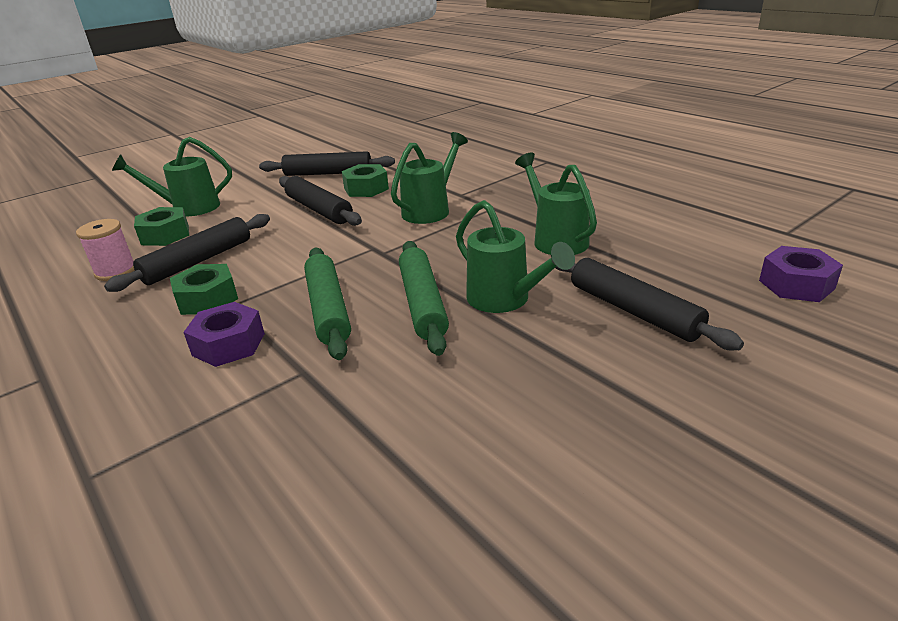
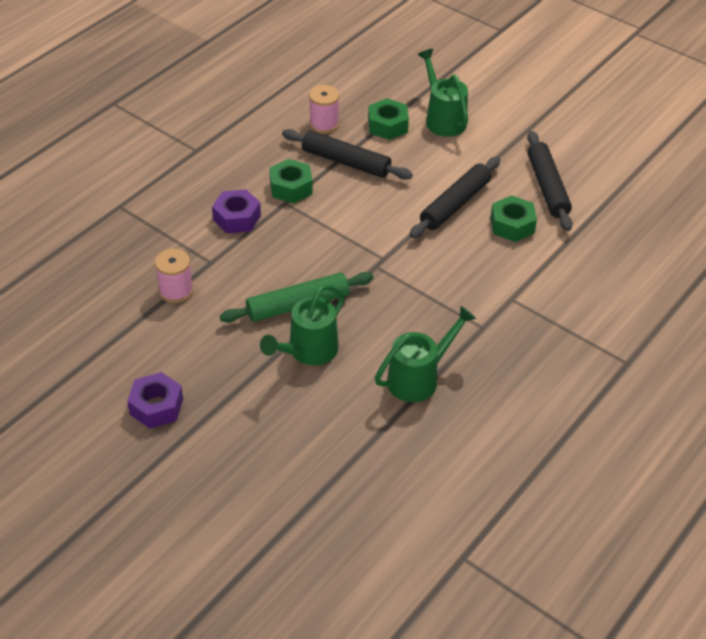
camera: 75 degrees right, 15 degrees up
green rolling pin [304,248,351,360] -> none
green watering can [391,132,468,224] -> none
black rolling pin [555,258,744,350] -> none
purple nut [759,246,843,302] -> purple nut moved to [127,372,183,429]
none -> pink spool [155,249,193,303]

